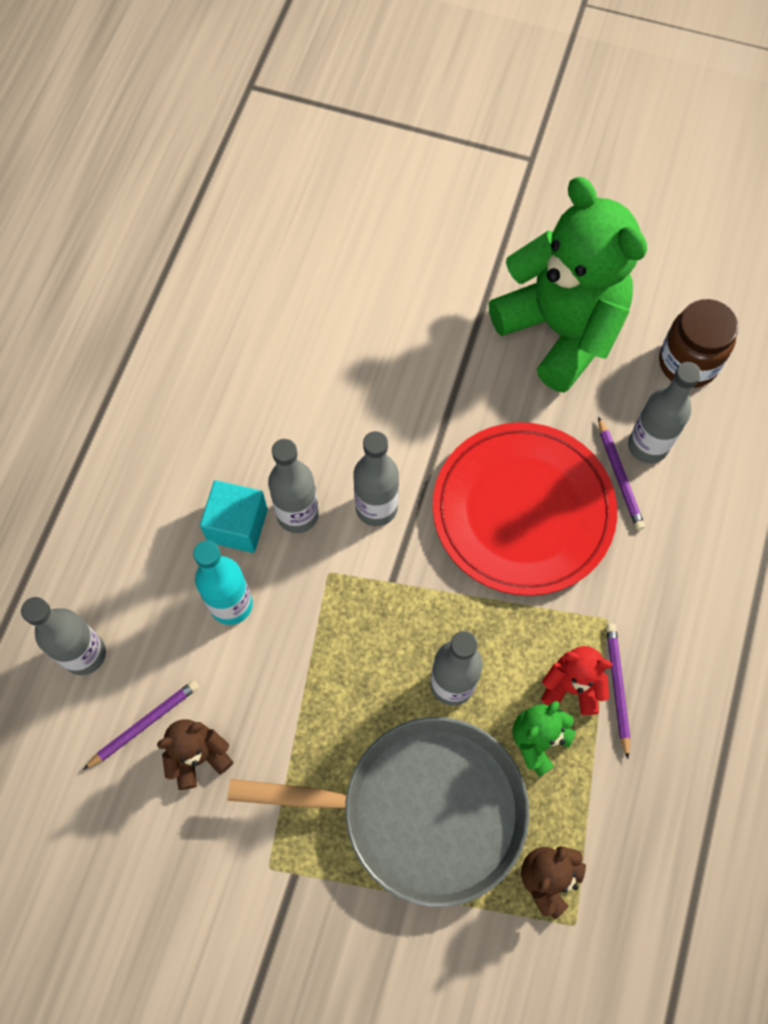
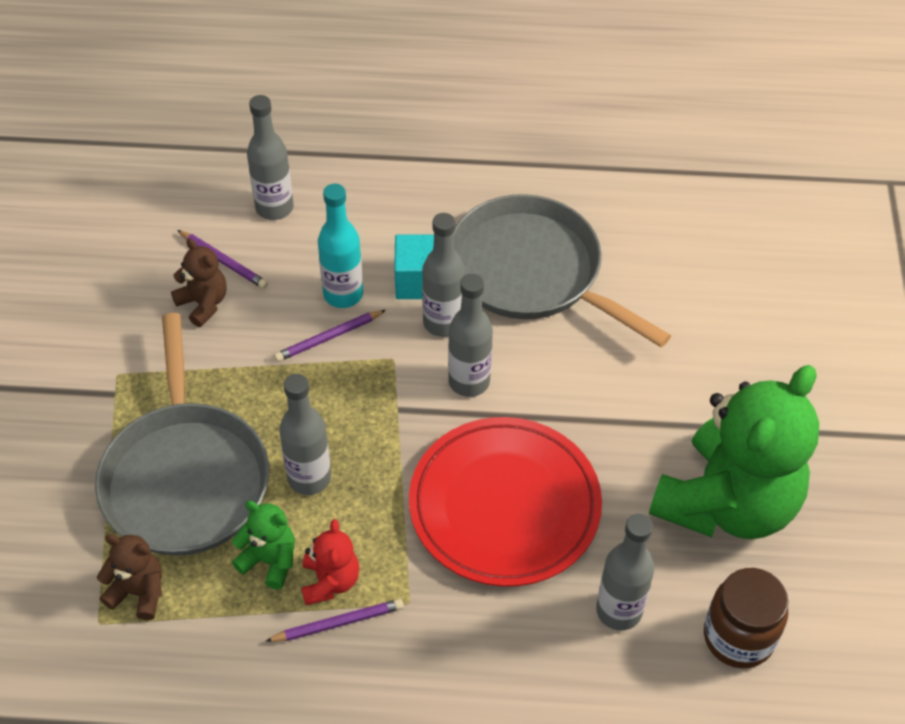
camera: 75 degrees right, 15 degrees down
purple pencil [598,416,645,530] -> purple pencil moved to [274,310,386,362]
none -> grey pan [454,194,671,347]

